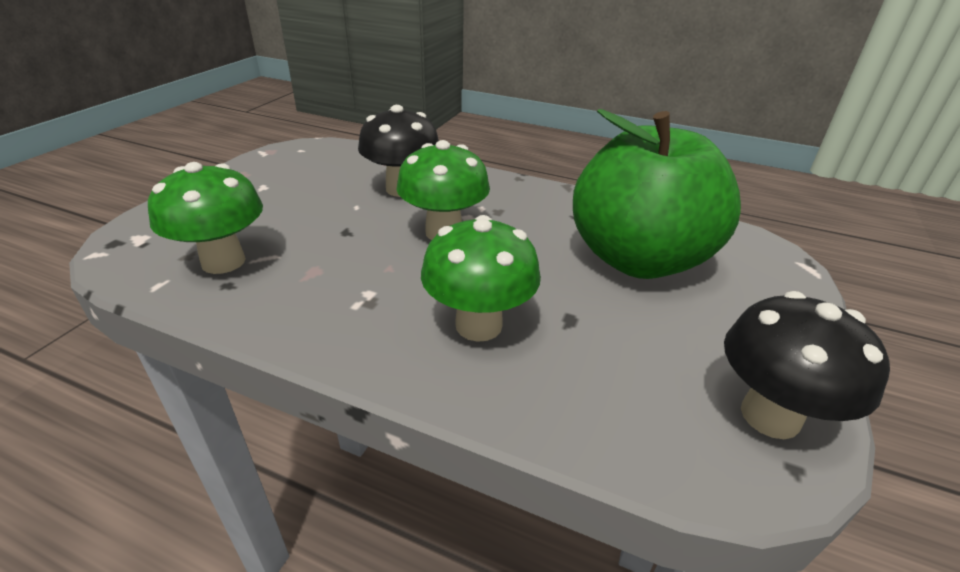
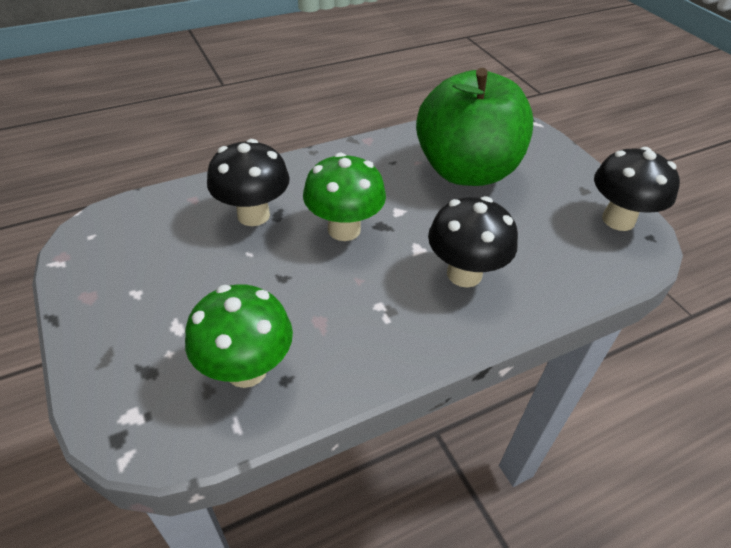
camera: 50 degrees left, 10 degrees up
green mushroom [421,215,541,342] -> black mushroom [428,196,518,287]

